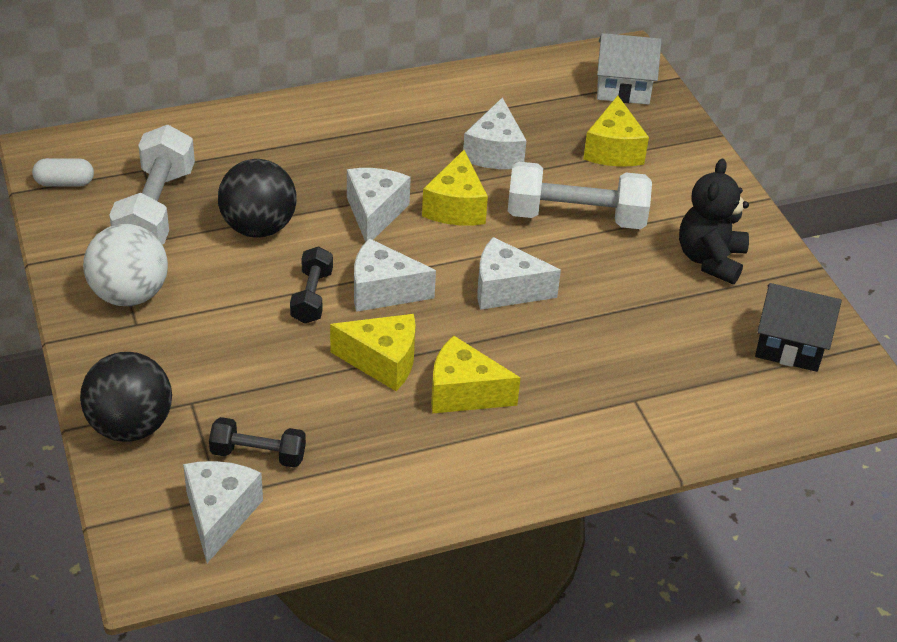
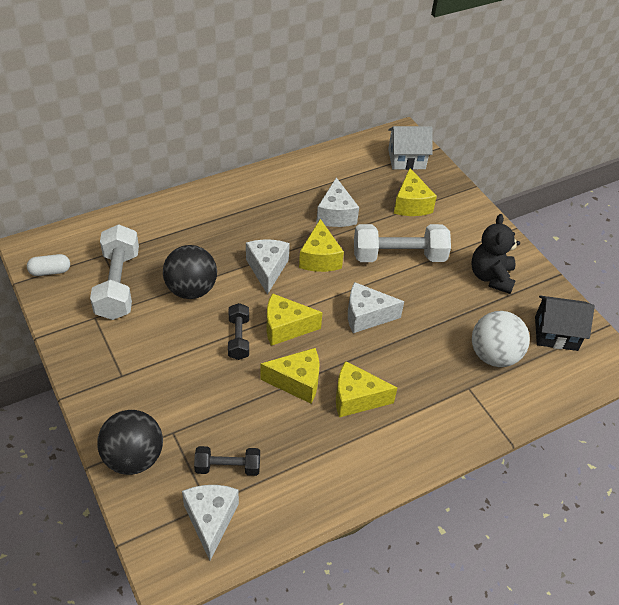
camera: 10 degrees left, 5 degrees up
white ball [83,224,168,306] -> white ball moved to [472,311,530,367]
white cheese [354,238,436,312] -> yellow cheese [266,293,323,346]

